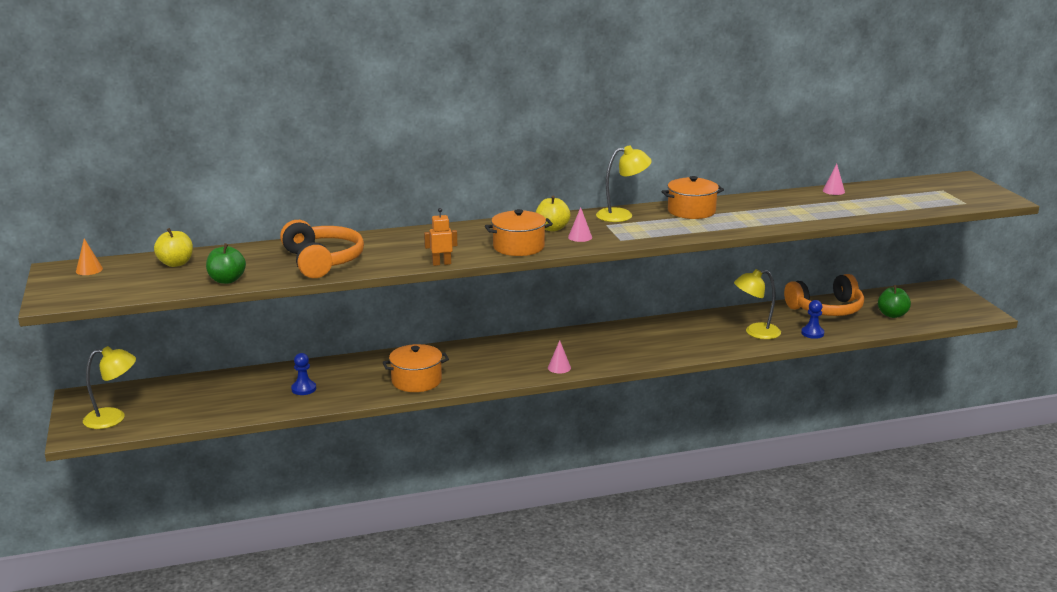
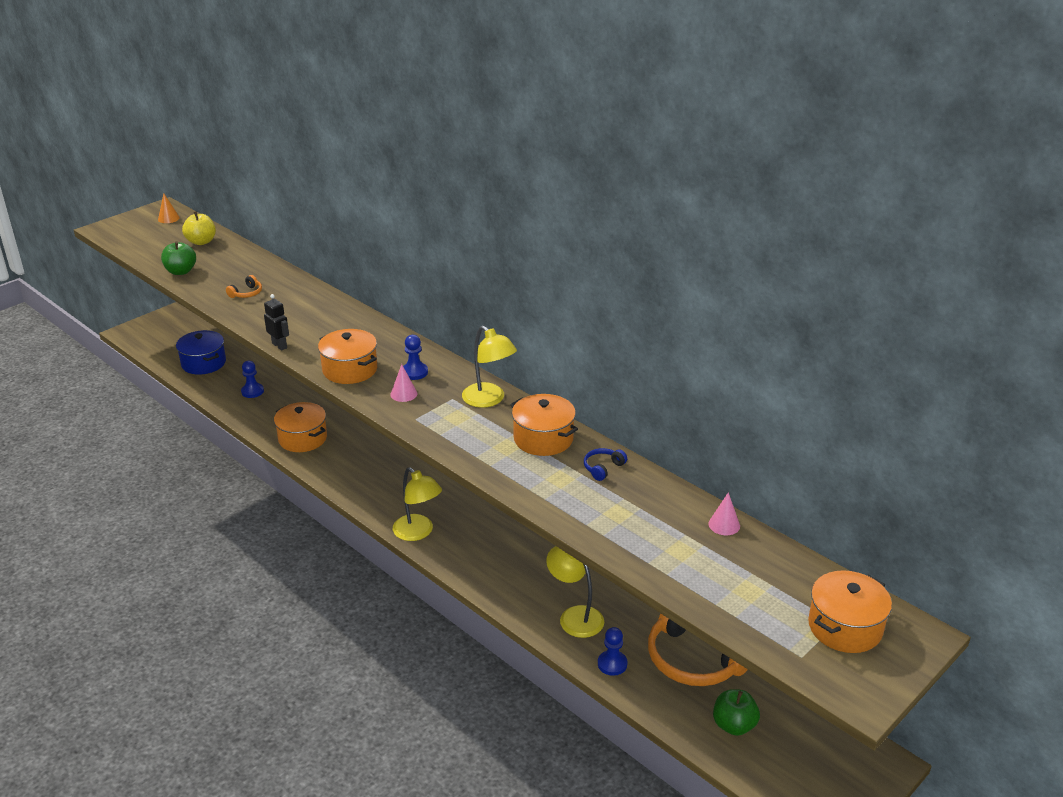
camera: 60 degrees right, 10 degrees up
yellow lamp [83,346,136,429] -> yellow lamp moved to [393,467,442,541]
orange headphones [280,220,364,278] -> orange headphones [226,275,262,298], size x0.41
orange robot [424,208,457,266] -> black robot [264,294,289,350]
yellow apple [536,196,570,232] -> blue pawn [403,335,428,380]
pink cone [548,340,571,374] -> none
none -> blue pot [176,330,226,375]
none -> blue headphones [584,448,627,481]
none -> orange pot [808,570,892,653]

